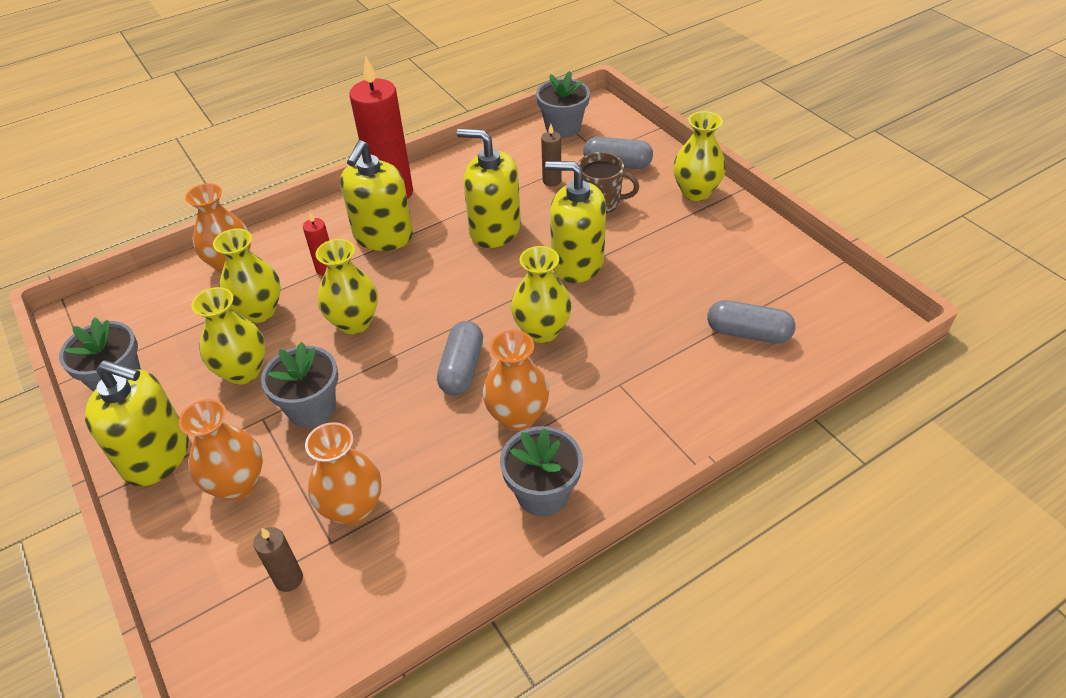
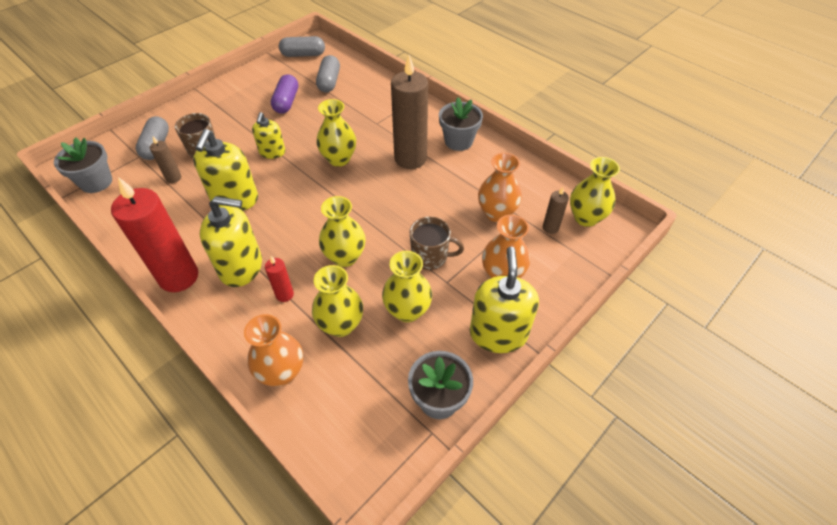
camera: 105 degrees left, 5 degrees up
grey flower pot [261,342,338,428] -> brown mug [410,216,464,270]
grey capsule [437,321,483,396] -> grey capsule moved to [279,36,325,57]
orange vase [482,330,549,431] -> brown candle [391,55,428,169]
yellow soap dispenser [545,161,606,283] -> yellow soap dispenser [252,112,285,159], size x0.60
yellow vase [673,111,726,201] -> yellow vase moved to [570,157,620,227]
none -> purple capsule [271,74,298,114]

